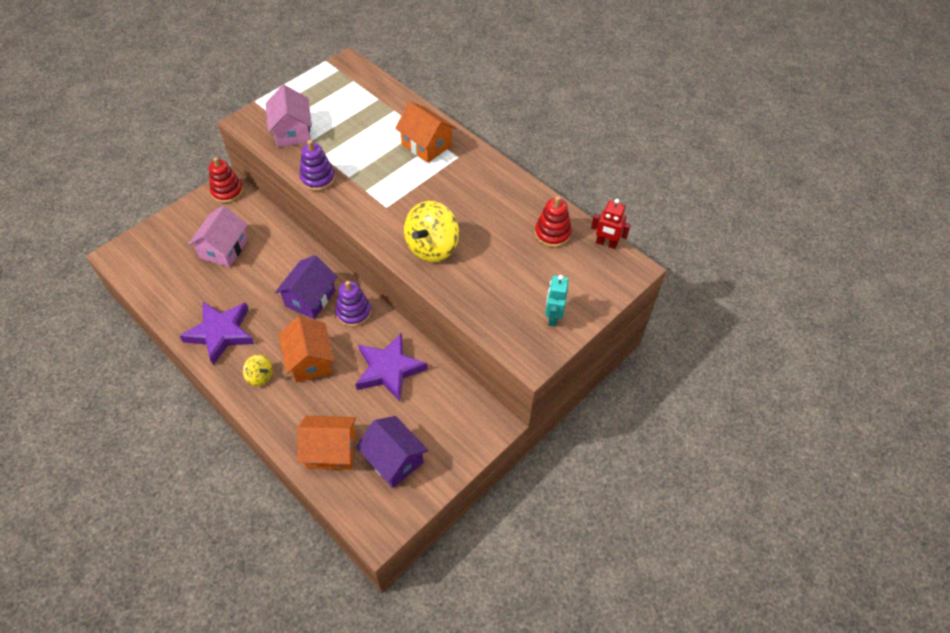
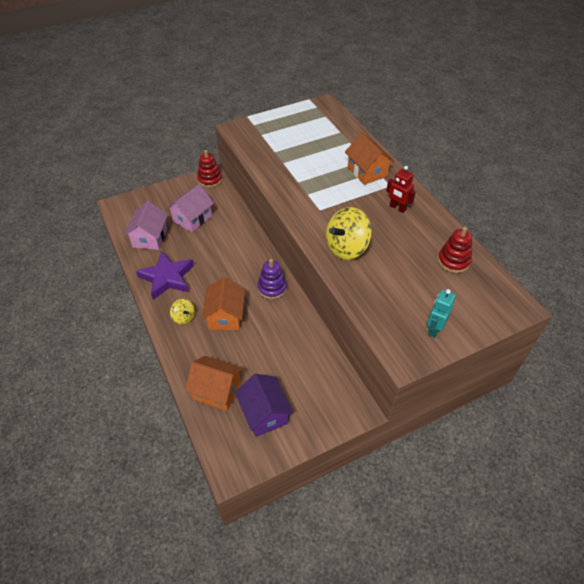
camera: 20 degrees right, 5 degrees down
pink house [266,85,312,147] -> pink house moved to [124,201,168,250]
purple house [275,255,338,319] -> none
purple stacking toy [299,140,335,191] -> none
purple star [355,333,428,402] -> none
red robot [591,199,631,249] -> red robot moved to [386,166,416,213]

